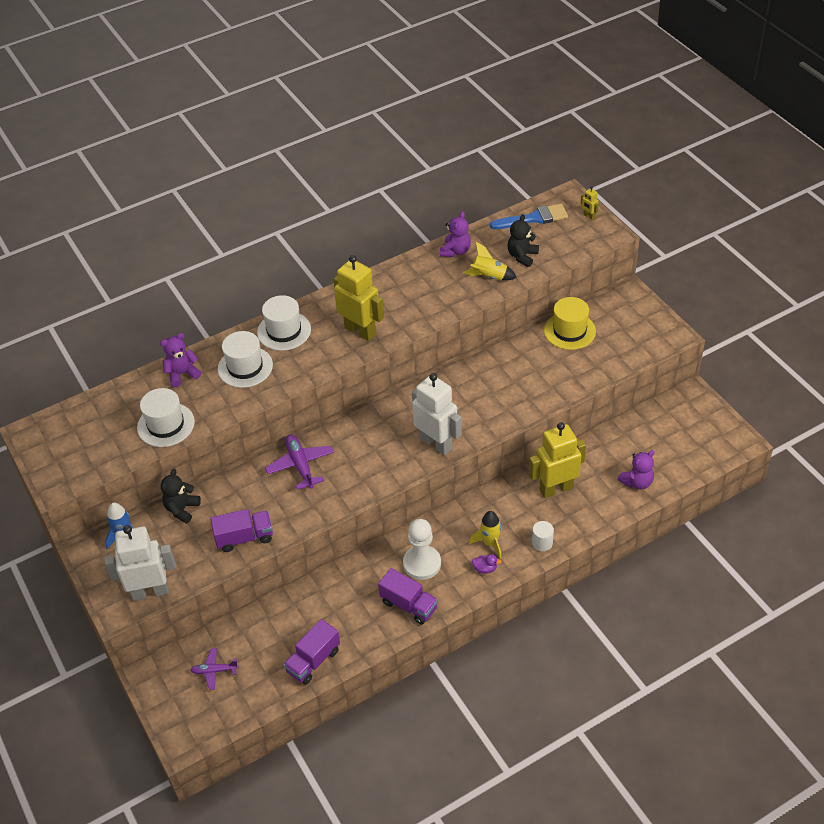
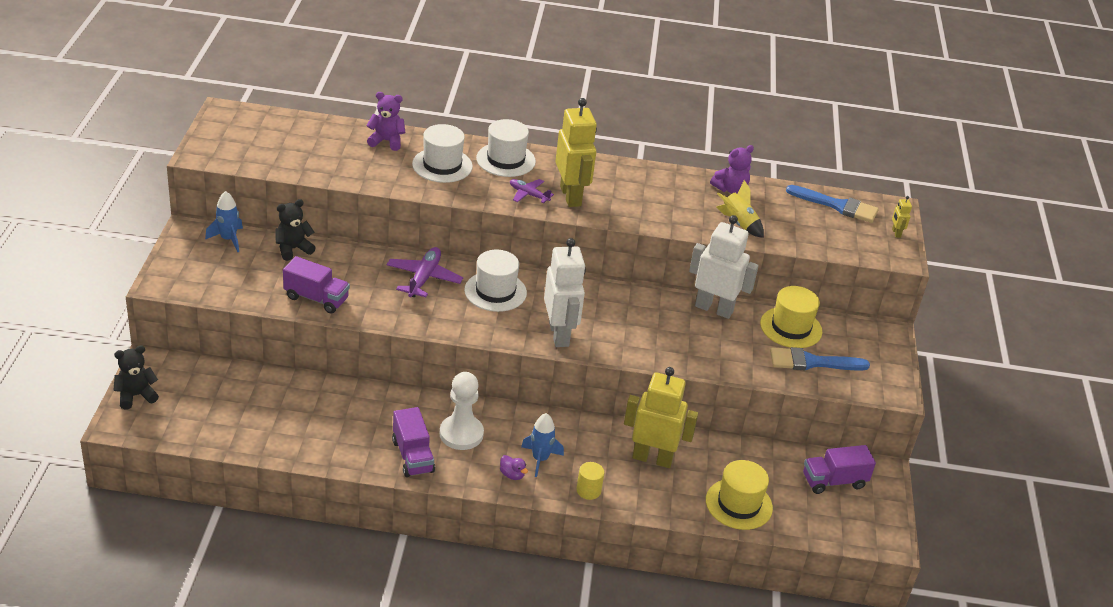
camera: 30 degrees right, 10 degrees down
white robot [104,525,176,601] -> white robot moved to [689,215,759,319]
white hat [137,388,195,447] -> white hat moved to [464,250,527,312]
purple plane [190,648,238,690] -> purple plane moved to [510,179,554,203]
purple truck [283,619,340,685] -> purple truck moved to [803,445,876,494]
yellow rocket [469,511,502,559] -> blue rocket [521,413,564,477]
black teddy bear [508,214,539,267] -> black teddy bear moved to [113,345,159,410]
white cylinder [532,521,554,551] -> yellow cylinder [576,462,605,500]
purple teddy bear [618,450,655,490] -> yellow hat [706,460,773,530]
none -> blue brush [770,347,870,371]

